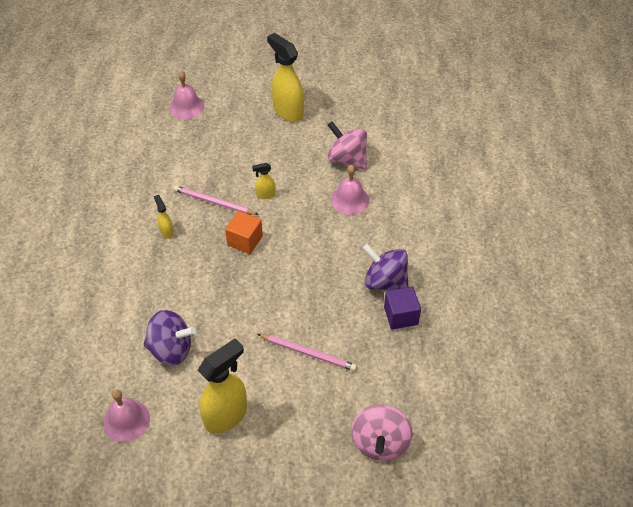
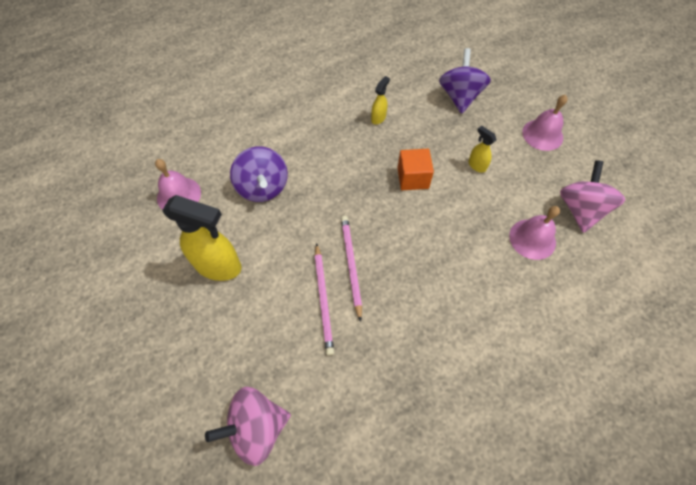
camera: 60 degrees right, 10 degrees up
pink bell [169,71,205,119] -> pink bell moved to [522,95,568,151]
pink pencil [173,185,259,215] -> pink pencil moved to [341,216,362,322]
yellow spray bottle [267,33,304,122] -> none
purple spinning top [362,244,409,291] -> purple spinning top moved to [439,48,491,114]
purple cube [384,286,421,330] -> none

